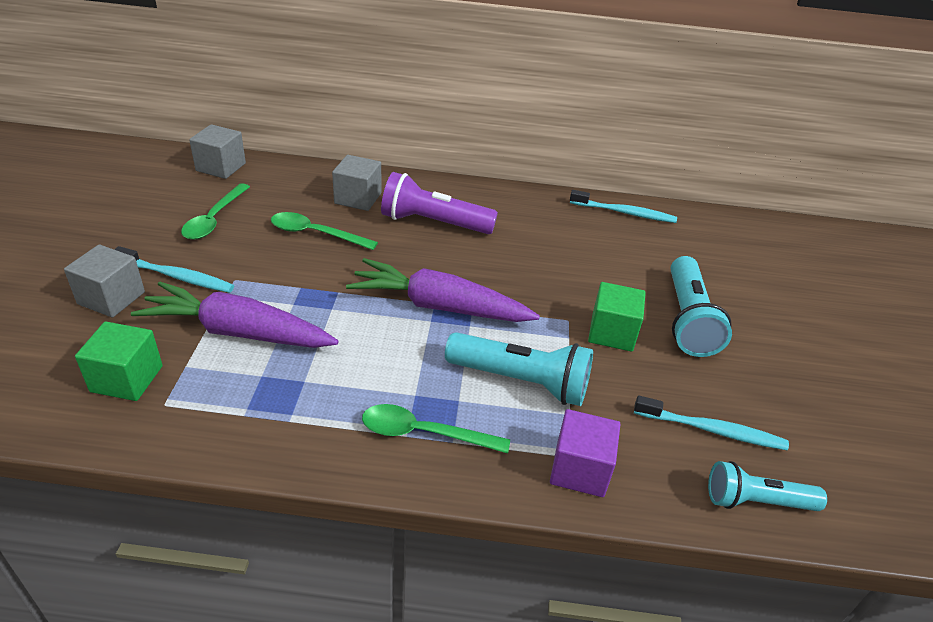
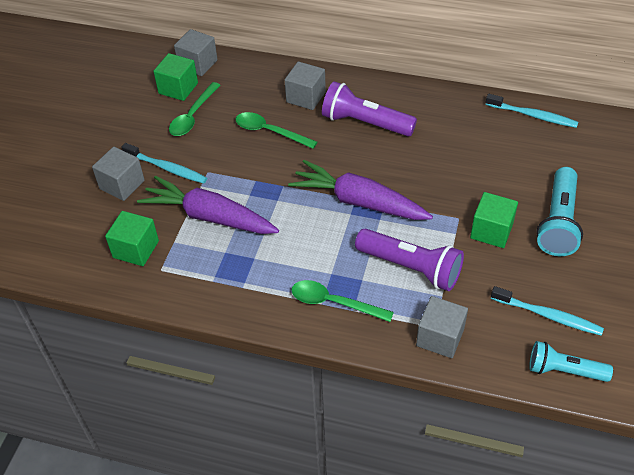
camera: 15 degrees right, 10 degrees up
turquoise flashlight [445,332,593,406] -> purple flashlight [355,229,464,291]
purple cube [550,409,621,497] -> grey cube [416,296,468,358]
none -> green cube [153,53,198,101]

